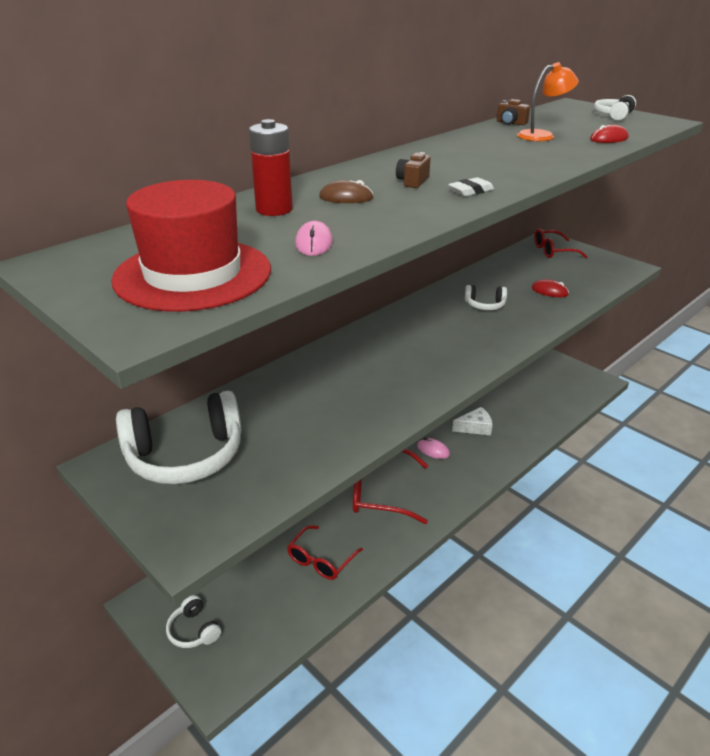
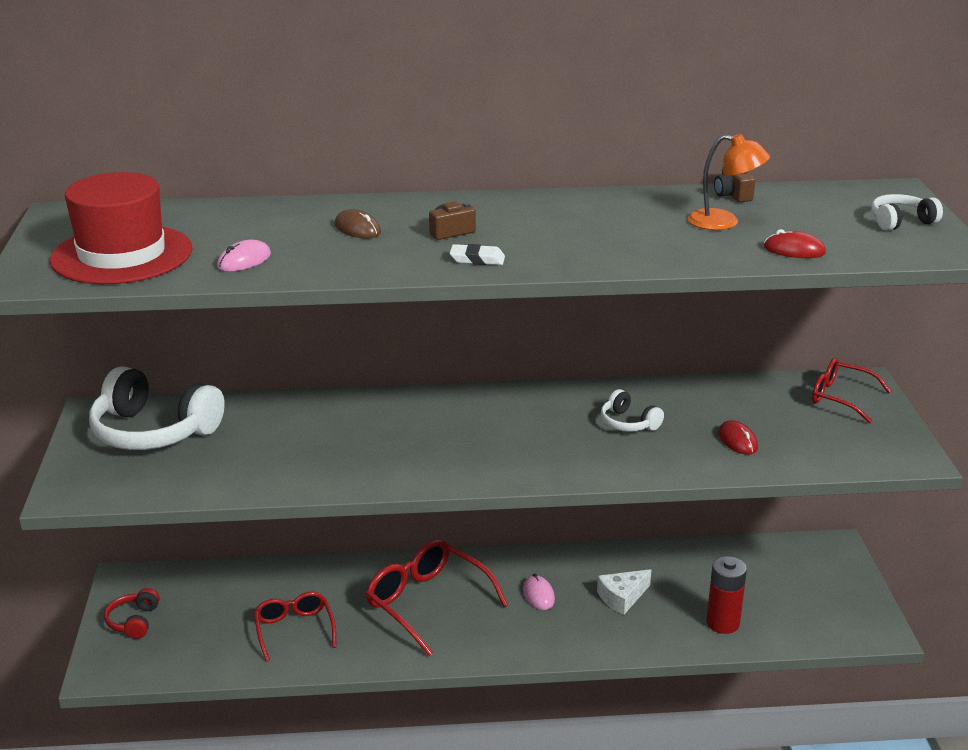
camera: 40 degrees right, 5 degrees down
white headphones [166,595,221,648] -> red headphones [104,588,160,639]
red battery [249,119,293,216] -> red battery moved to [706,556,747,634]
red glasses [287,525,363,580] -> red glasses turned 90 degrees clockwise [254,591,337,662]
white cheese [452,407,493,436] -> white cheese turned 120 degrees clockwise [597,569,651,615]

